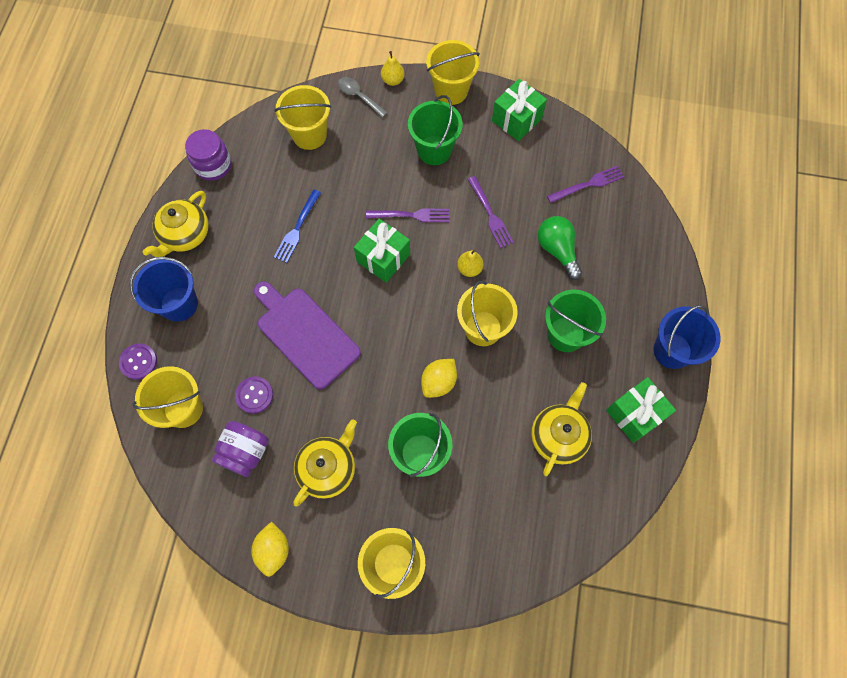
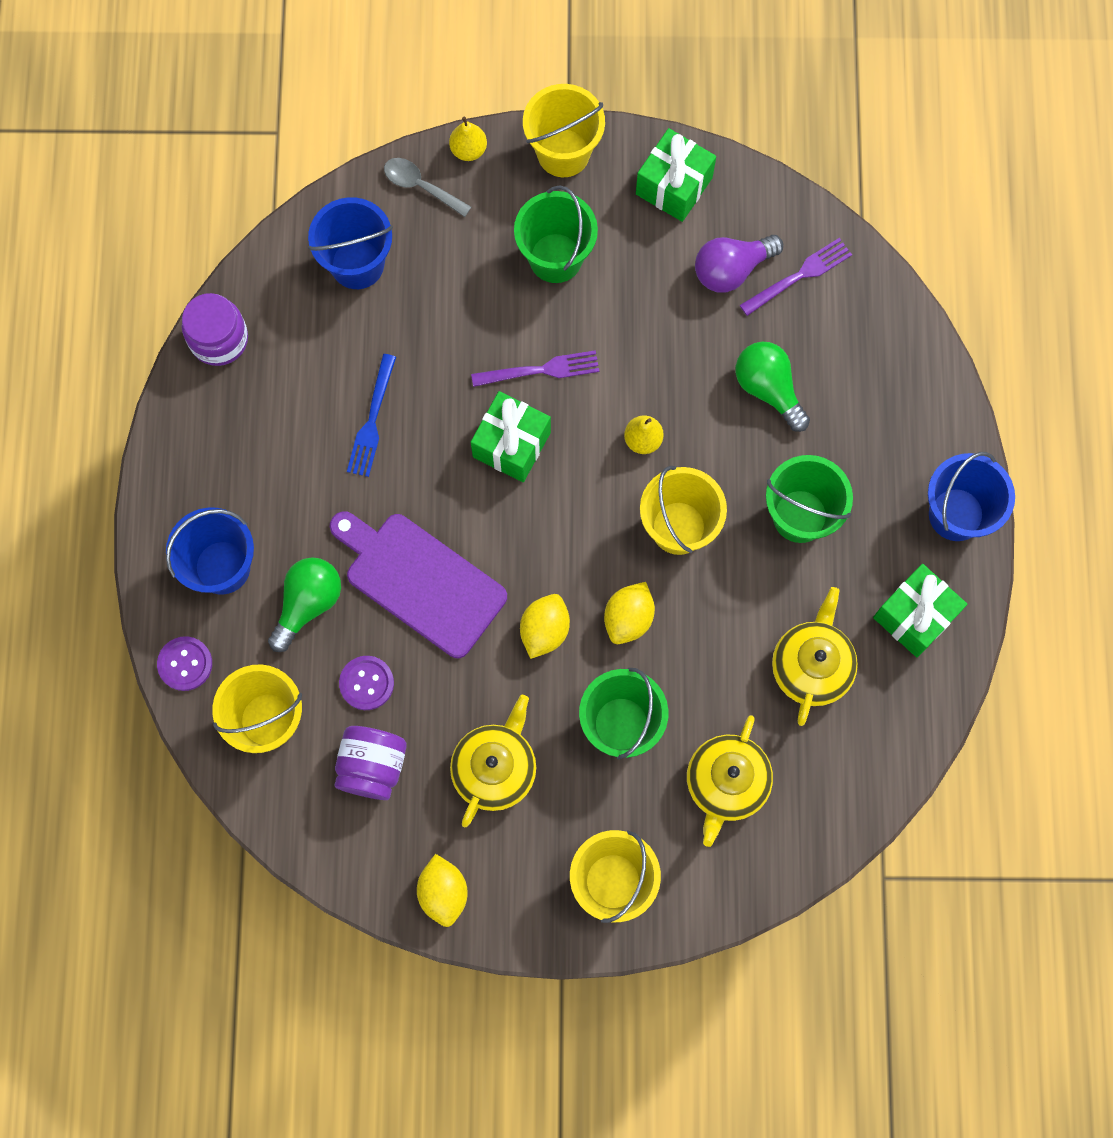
camera: 10 degrees left, 5 degrees up
yellow teapot [143,191,209,257] -> yellow teapot moved to [687,715,773,847]
yellow bucket [274,85,331,150] -> blue bucket [308,197,393,289]
purple fork [468,176,514,248] -> none
none -> green light bulb [268,557,341,652]
none -> yellow lemon [520,594,570,659]
none -> purple light bulb [695,235,783,293]

